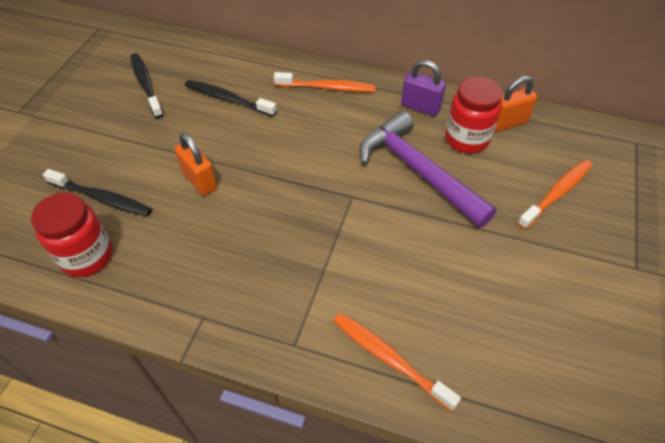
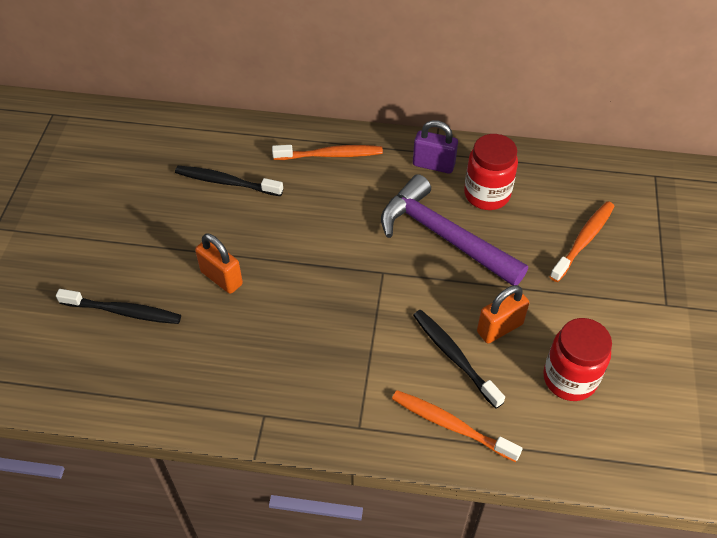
camera: 10 degrees left, 0 degrees up
red jar [31,193,113,277] -> red jar moved to [543,318,612,401]
black toothbrush [130,53,163,118] -> black toothbrush moved to [413,310,505,409]
orange padlock [494,76,538,132] -> orange padlock moved to [477,285,529,344]

